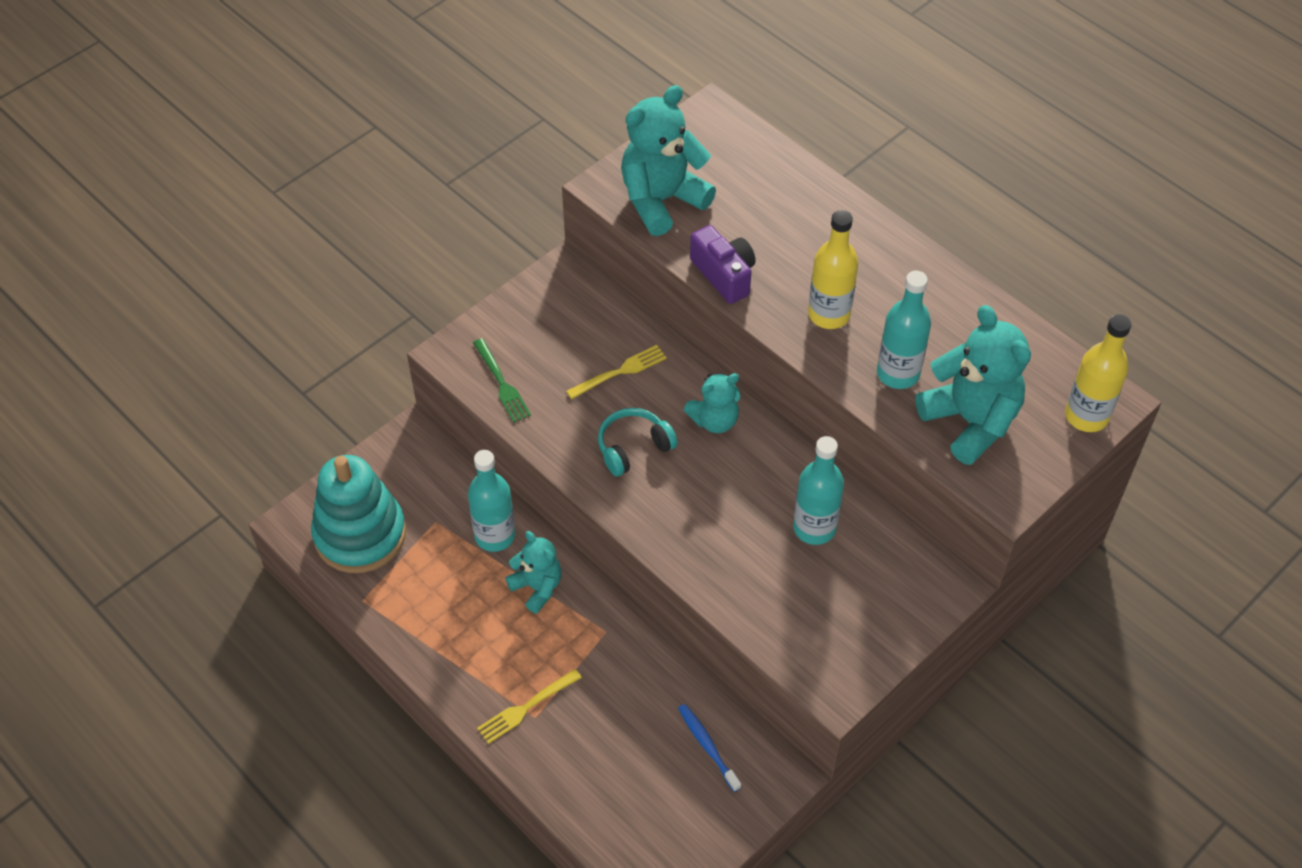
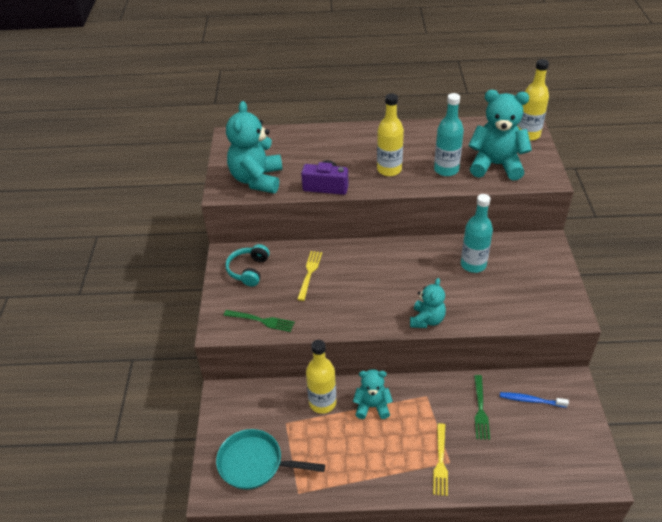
camera: 45 degrees left, 10 degrees down
turquoise stacking toy [311,455,406,573] -> turquoise pan [216,429,325,490]
turquoise bottle [468,450,515,552] -> yellow bottle [306,340,336,414]
turquoise headphones [598,408,678,476] -> turquoise headphones moved to [225,244,269,287]
turquoise teddy bear [684,373,740,433] -> turquoise teddy bear moved to [410,278,446,328]
none -> green fork [474,375,490,440]

